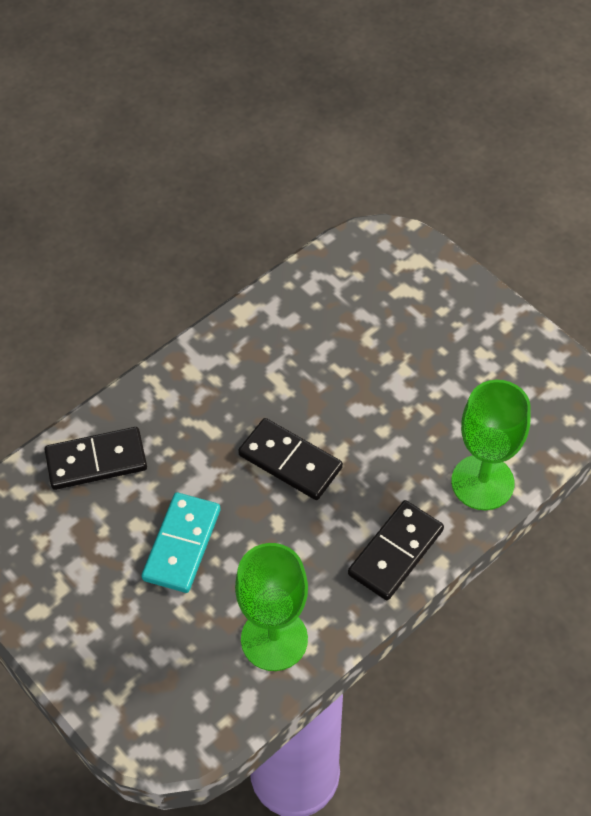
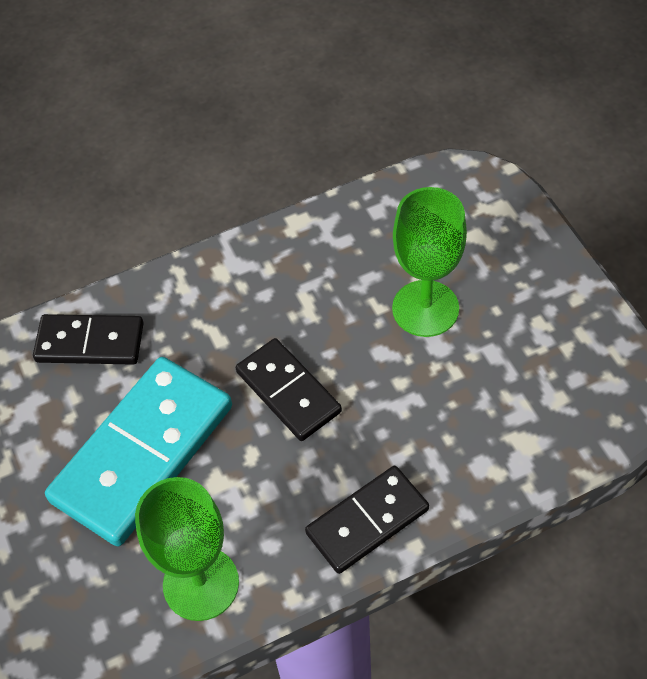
camera: 20 degrees right, 0 degrees up
turquoise domino [141,492,220,593] -> turquoise domino [45,357,232,547], size x1.70
green goblet [451,380,531,510] -> green goblet moved to [392,187,467,337]

